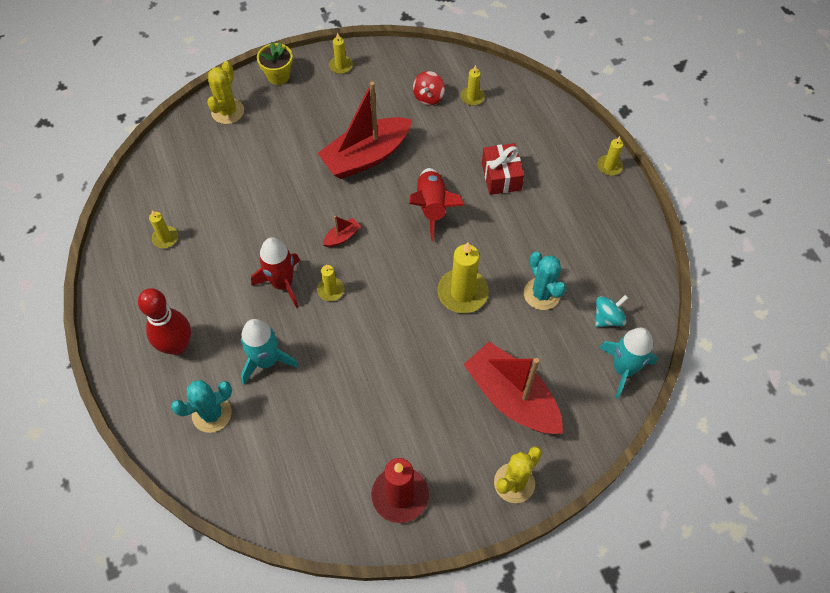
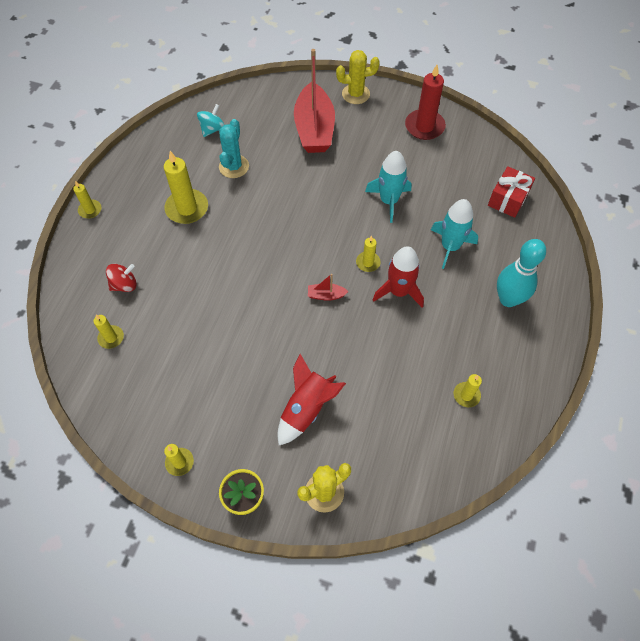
camera: 140 degrees left, 0 degrees up
red bowling pin [138,288,191,355] -> turquoise bowling pin [497,239,546,307]
turquoise cactus [171,380,232,433] -> none
red boat [318,82,412,179] -> none
red rocket [409,168,464,241] -> red rocket moved to [278,354,346,445]
red spinning top [413,71,445,105] -> red spinning top moved to [106,264,137,292]
yellow candle [437,242,489,313] -> yellow candle moved to [164,151,208,224]
red gift [482,143,524,195] -> red gift moved to [488,166,535,218]
turquoise spinning top [595,295,628,327] -> turquoise spinning top turned 120 degrees clockwise [197,104,225,137]
turquoise rocket [599,328,657,399] -> turquoise rocket moved to [365,151,411,223]

